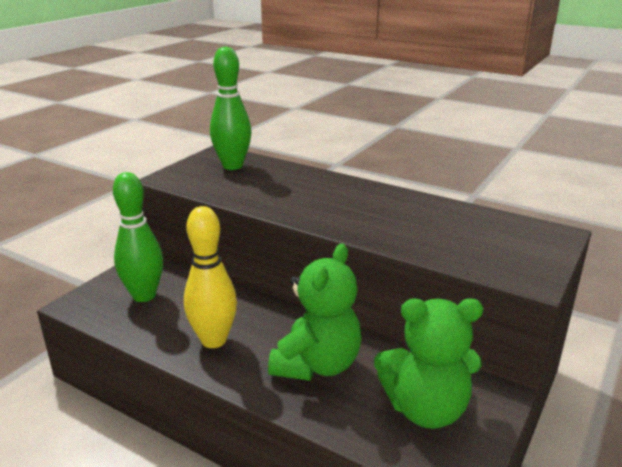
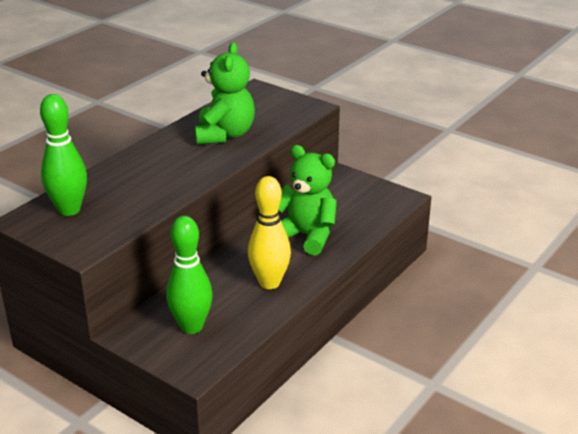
camera: 85 degrees left, 5 degrees up
green teddy bear [374,298,483,429] -> green teddy bear moved to [195,42,255,144]

